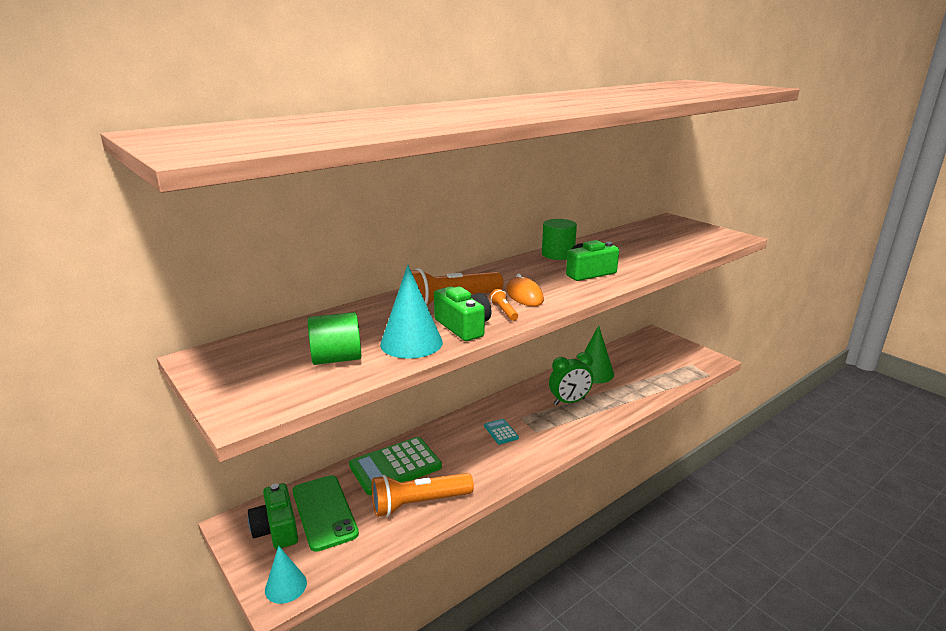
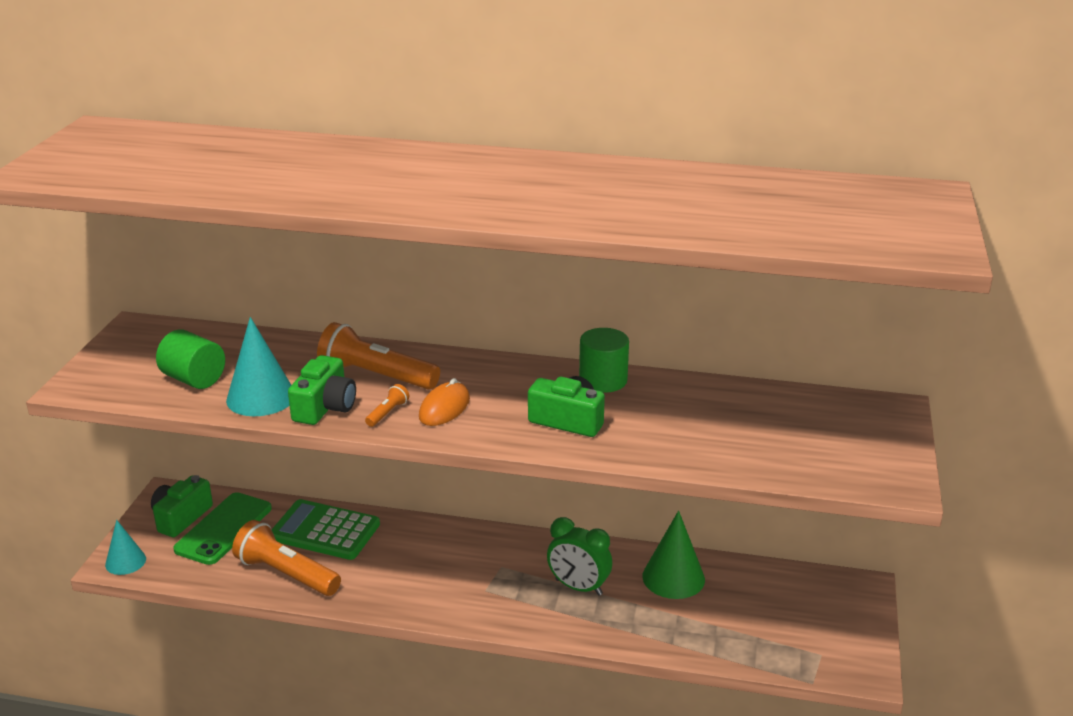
camera: 50 degrees right, 5 degrees up
turquoise calculator [484,419,519,444] -> none

